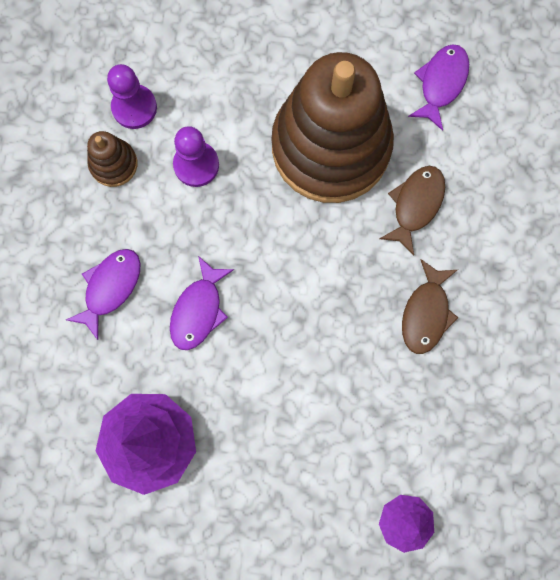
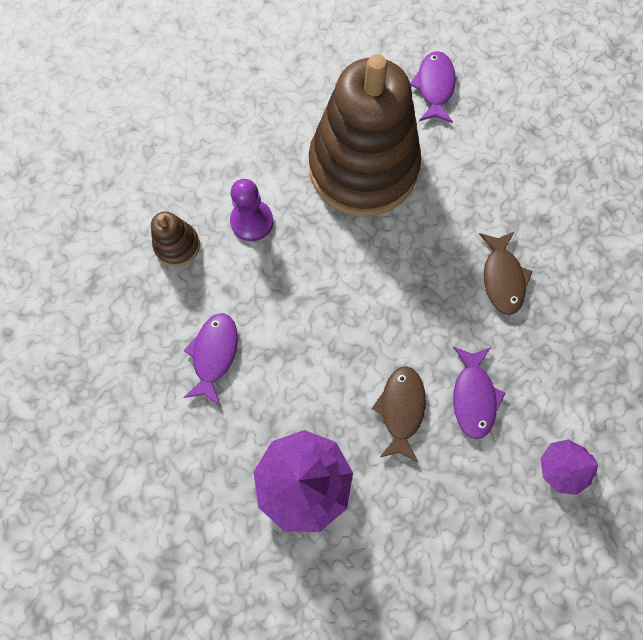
camera: 20 degrees left, 5 degrees down
purple pawn [107,64,157,129] -> none
purple fish [170,256,234,350] -> purple fish moved to [453,347,505,439]
brown fish [379,166,445,256] -> brown fish moved to [372,366,426,462]

